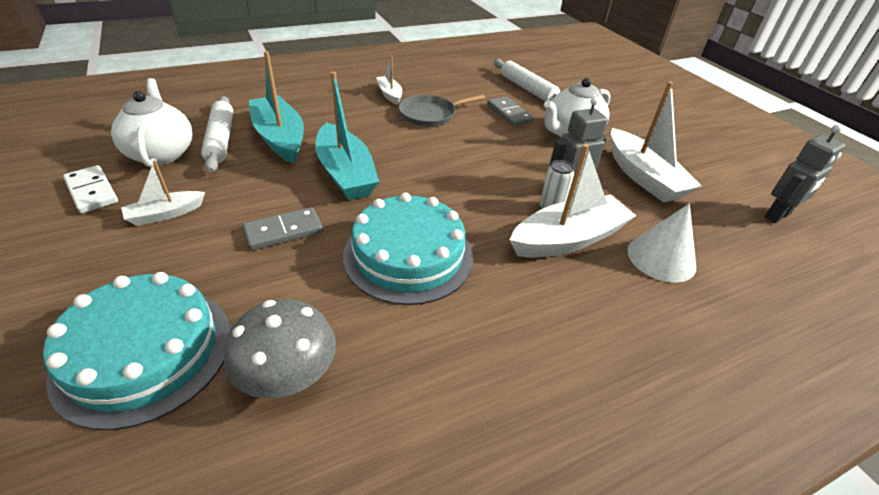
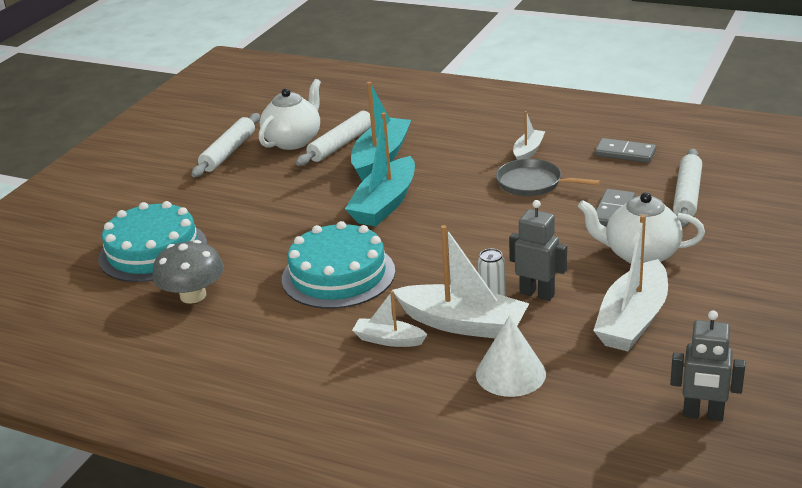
camera: 55 degrees right, 10 degrees down
white domino [63,165,118,213] -> white rolling pin [192,113,260,177]
white boat [121,160,205,226] -> white boat moved to [352,291,428,347]
grey domino [243,207,323,250] -> grey domino moved to [595,138,656,163]

